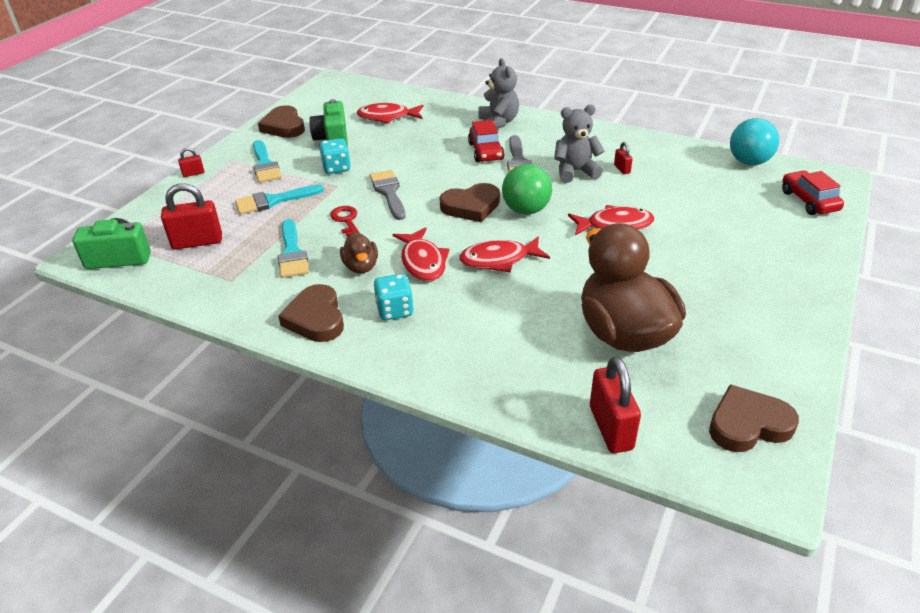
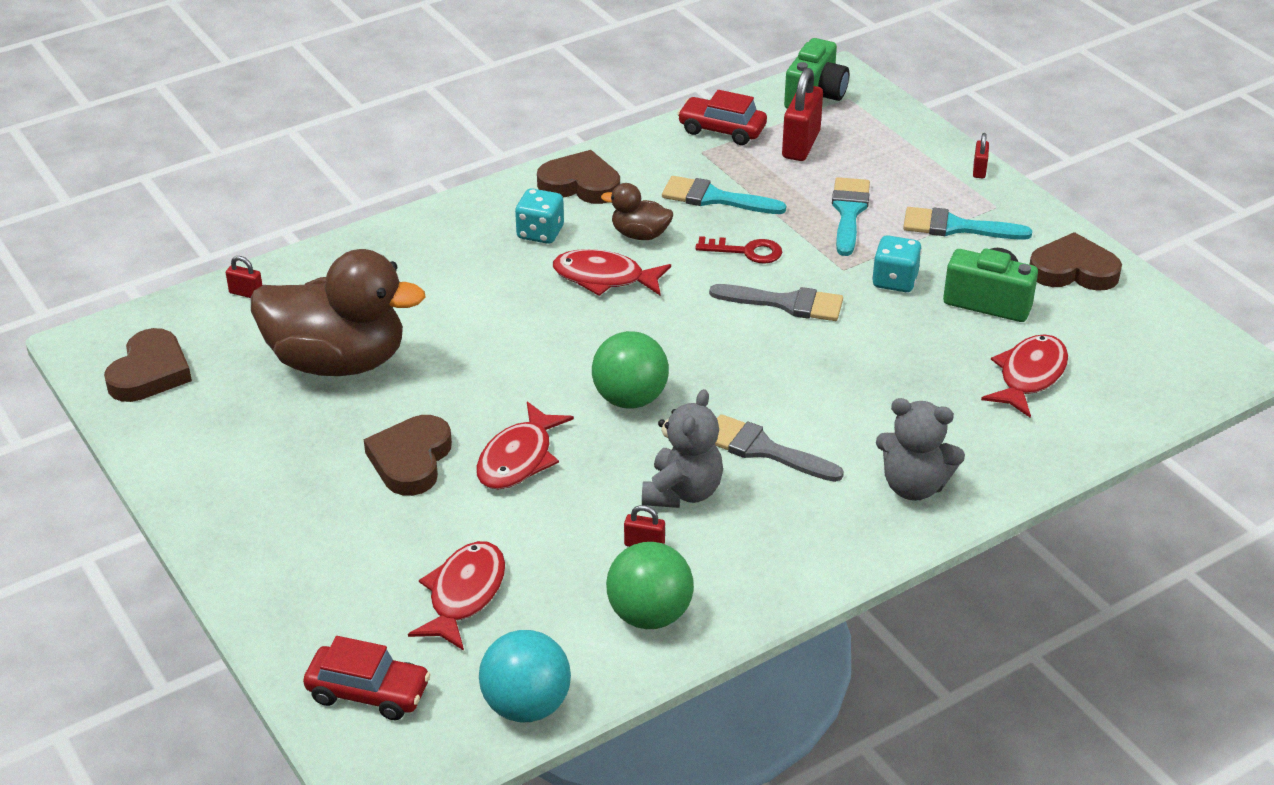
camera: 120 degrees right, 0 degrees up
brown heart [440,183,500,222] -> brown heart moved to [364,415,452,496]
red fish [459,236,550,272] -> red fish moved to [408,541,505,651]
red car [468,120,505,162] -> red car moved to [677,90,767,145]
red padlock [590,357,641,453] -> red padlock [226,256,263,298], size x0.49
none -> green ball [606,542,694,629]

